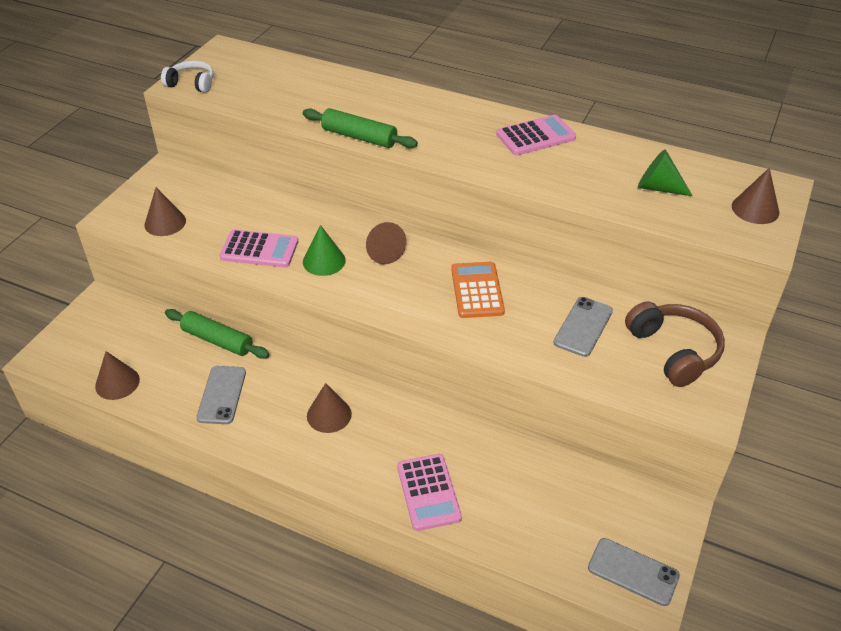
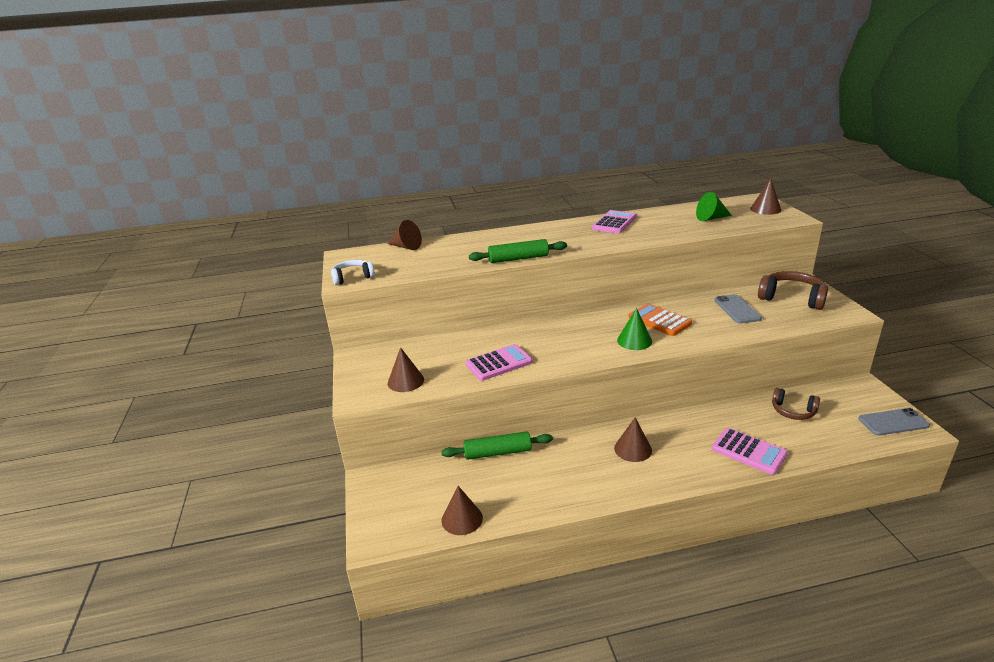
camera: 35 degrees left, 15 degrees down
grey phone [196,366,246,424] -> none
green cone [303,225,346,276] -> green cone moved to [617,308,652,350]
brown cone [366,222,406,264] -> brown cone moved to [388,220,422,250]
none -> brown headphones [772,388,820,420]

